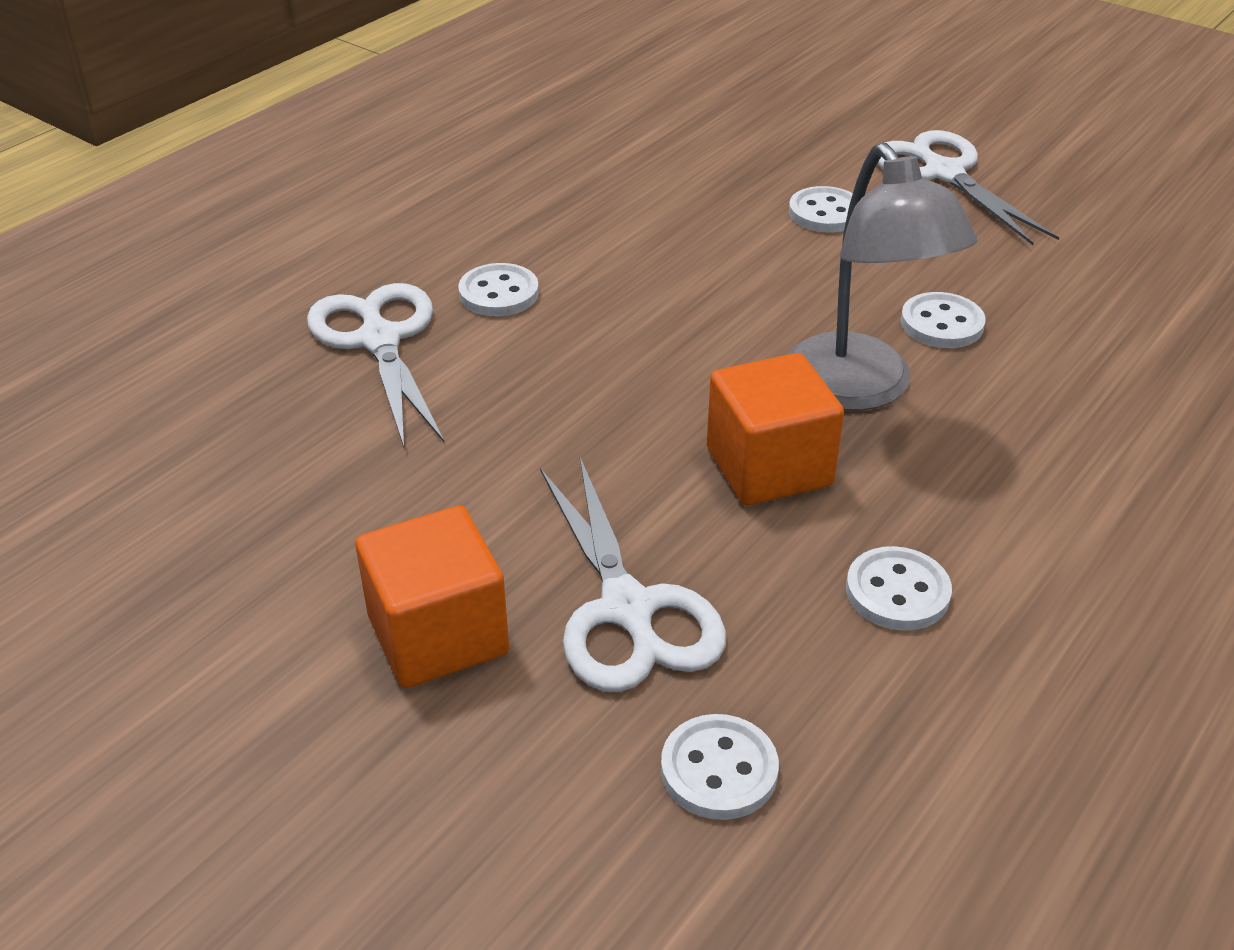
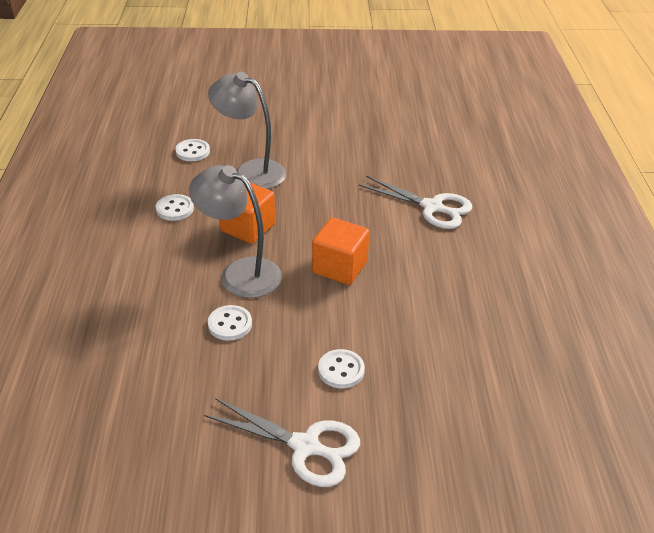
camera: 140 degrees right, 0 degrees up
orange cube [356,506,509,688] -> orange cube moved to [312,217,370,285]
white button [458,263,539,316] -> none
white scissors [540,457,726,692] -> grey lamp [208,72,286,189]

